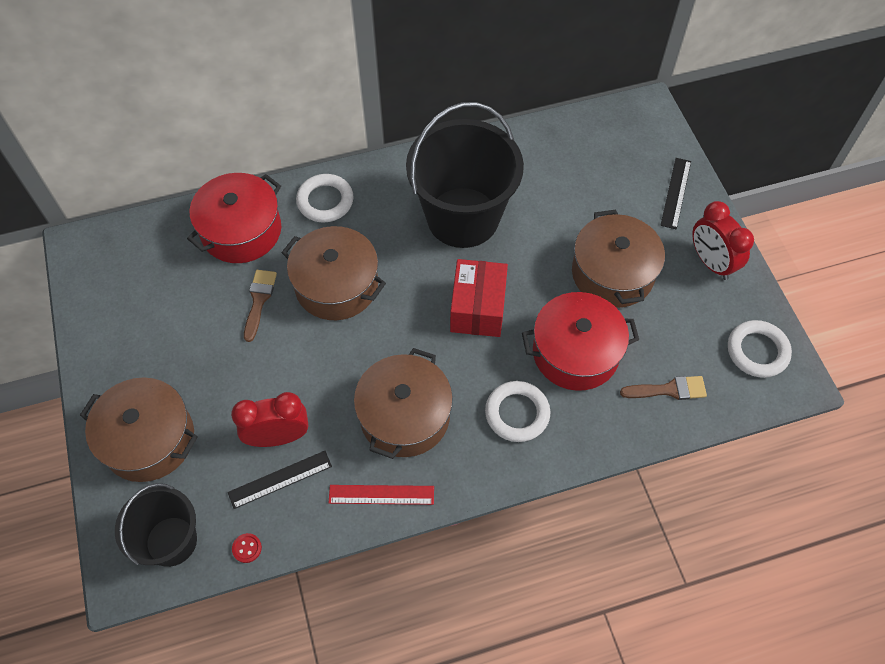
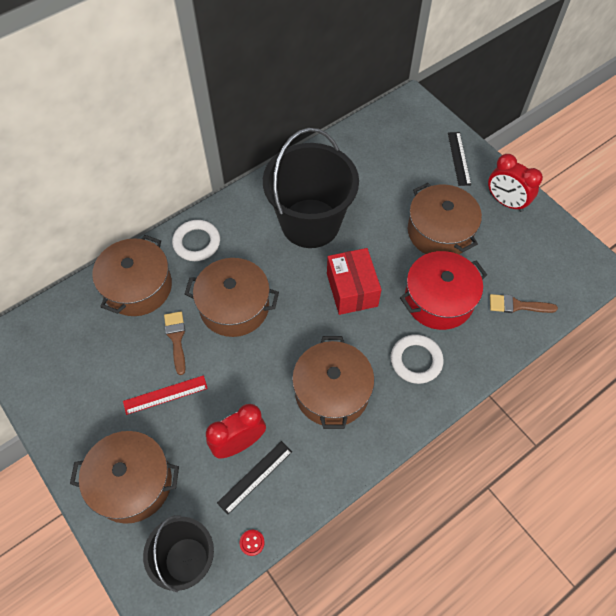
camera: 20 degrees left, 0 degrees up
red pot [187,173,281,263] -> brown pot [92,235,172,316]
red ruler [329,485,434,505] -> red ruler moved to [123,375,208,415]
brown brush [620,376,707,400] -> brown brush turned 150 degrees counterclockwise [490,294,558,313]
white ring [728,320,792,378] -> none

